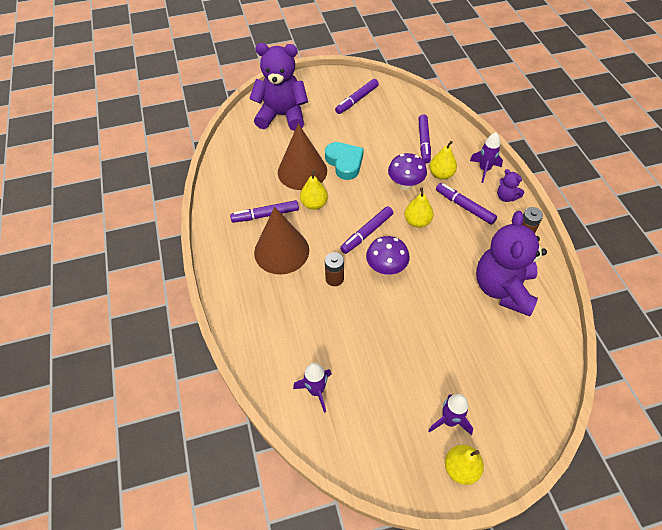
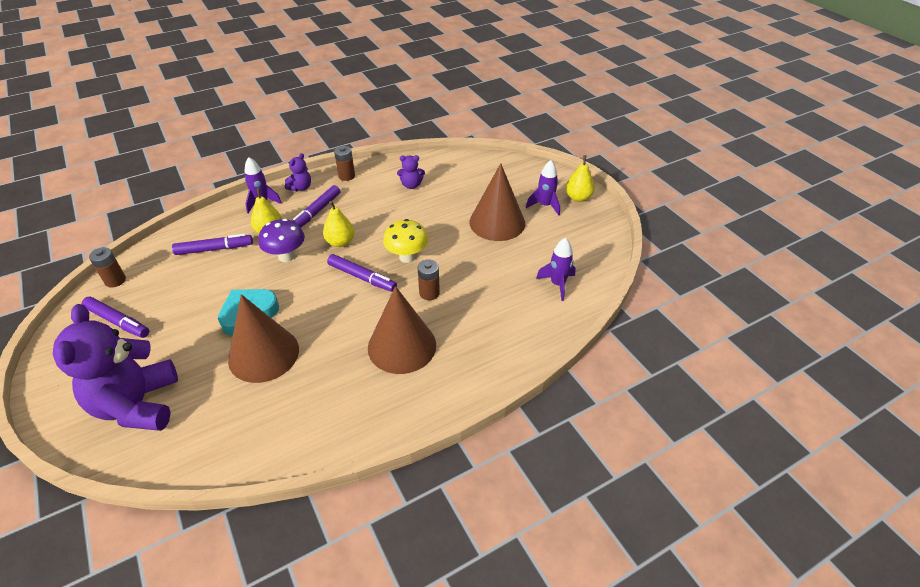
camera: 105 degrees left, 10 degrees down
purple marker [230,200,299,223] -> none
yellow pear [300,169,328,210] -> none
purple mushroom [366,236,410,275] -> yellow mushroom [383,219,428,263]
purple teddy bear [476,211,547,316] -> purple teddy bear [397,155,425,189], size x0.43
none -> brown battery [89,247,126,288]
none -> brown cone [469,163,525,241]

